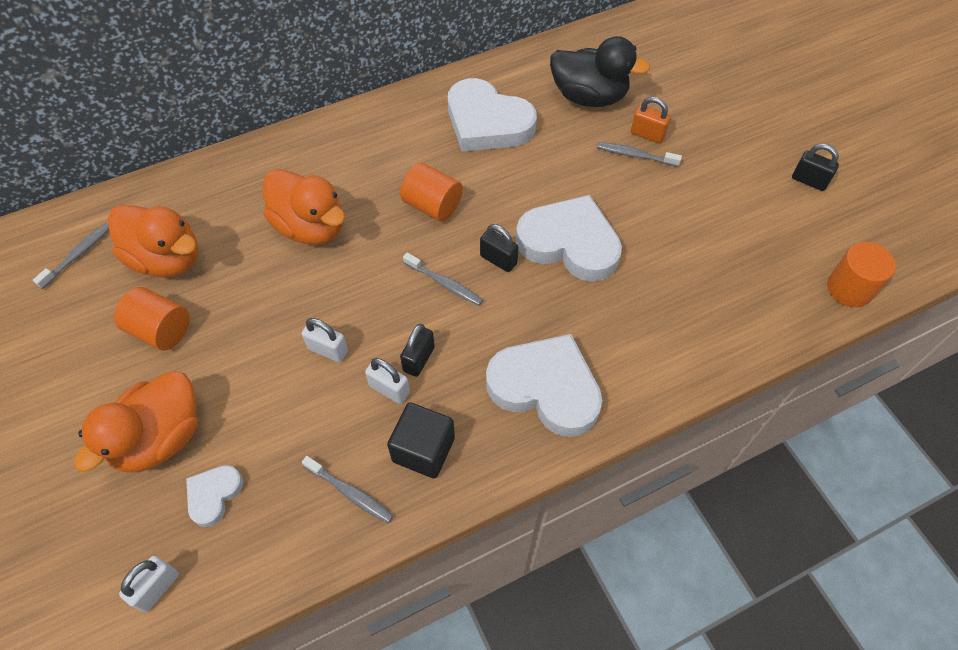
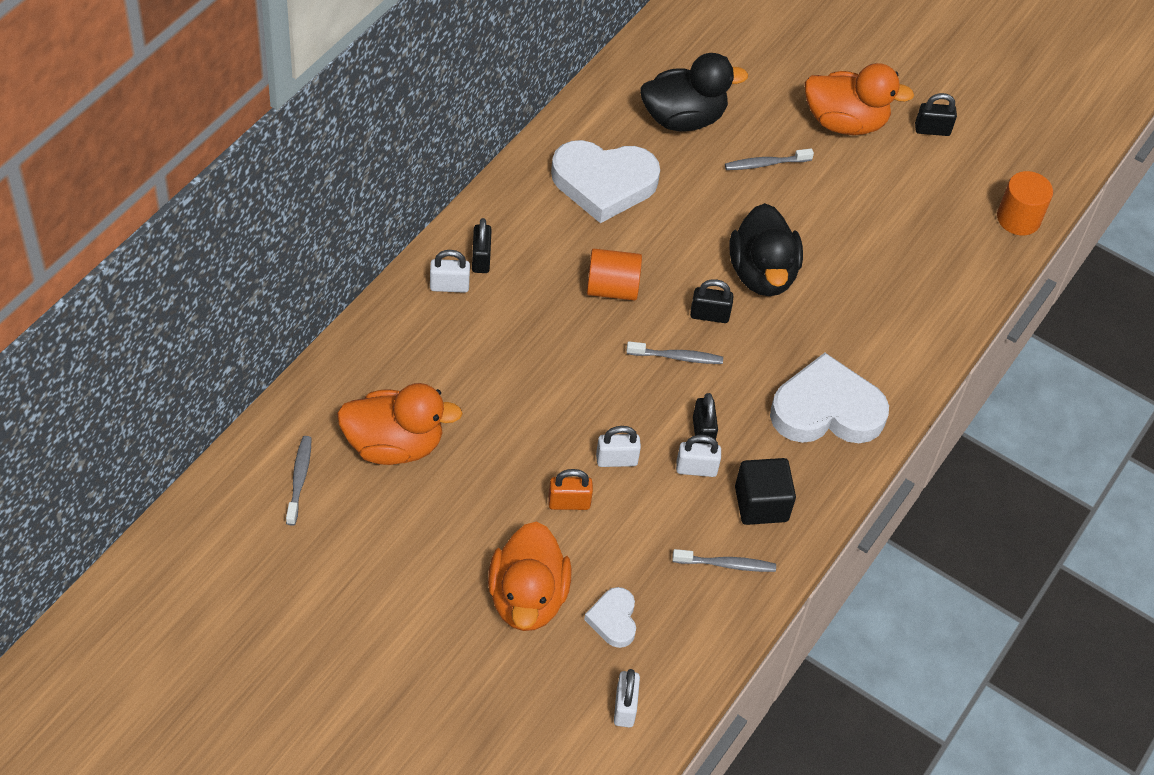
camera: 35 degrees left, 5 degrees down
orange cylinder [114,287,190,351] -> none
orange duck [263,169,345,245] -> orange duck moved to [805,63,914,135]
white heart [516,195,622,282] -> black duck [730,203,803,296]
orange padlock [631,97,671,143] -> orange padlock moved to [548,469,593,510]
none -> white padlock [430,250,470,293]
none -> black padlock [472,218,492,273]

